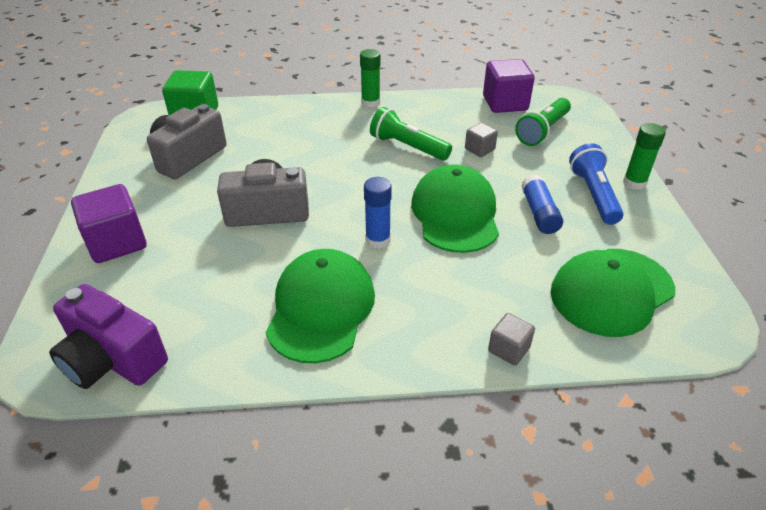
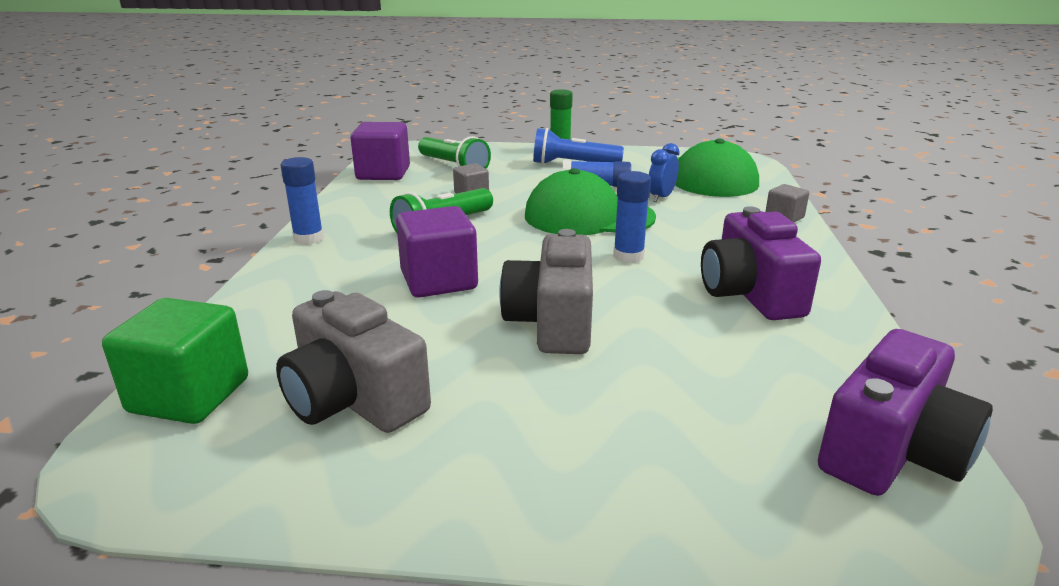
camera: 80 degrees left, 15 degrees down
purple cube [71,184,147,263] -> purple cube moved to [396,206,478,298]
green cap [266,249,375,363] -> purple camera [701,206,821,320]
green glue stick [360,49,380,108] -> blue glue stick [281,157,324,245]
none -> blue clock [649,143,680,202]

